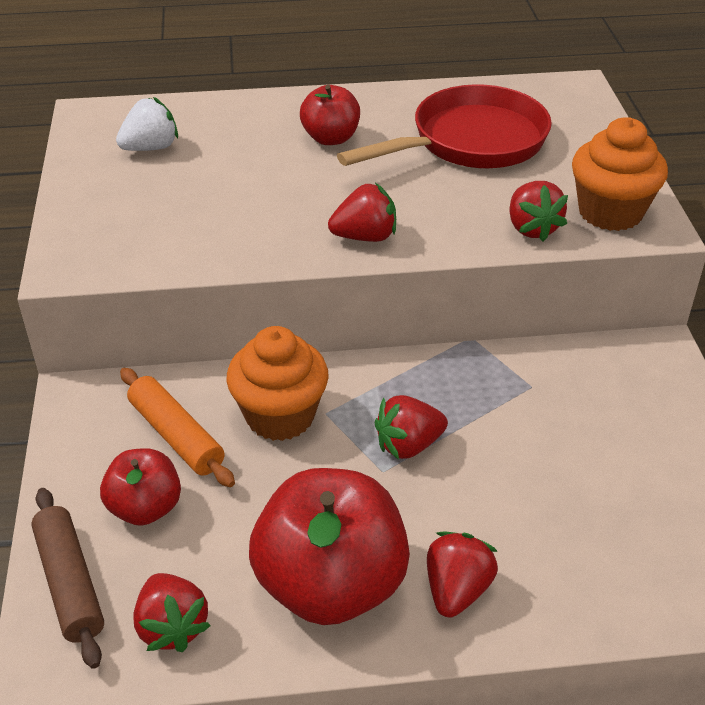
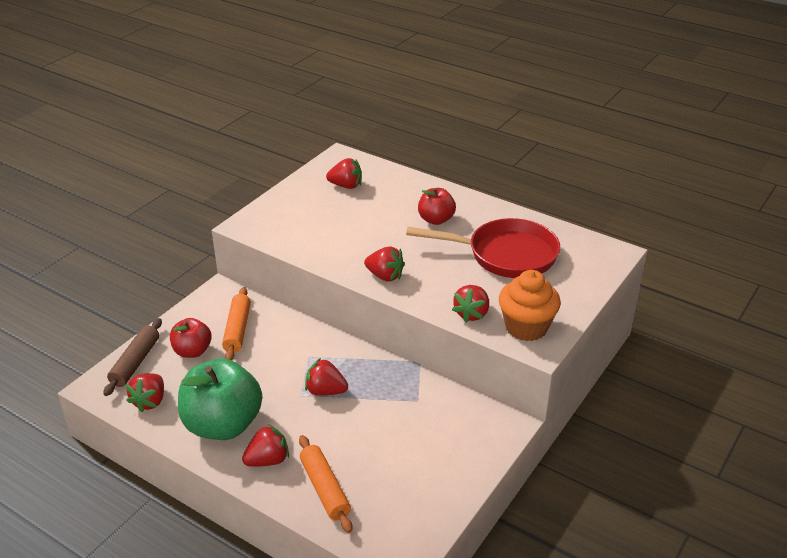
camera: 40 degrees right, 5 degrees down
white strawberry [116,97,178,151] -> red strawberry [326,158,362,189]
orange cupcake [226,326,329,441] -> none
red apple [249,468,410,625] -> green apple [178,358,262,440]
none -> orange rolling pin [299,435,352,533]

